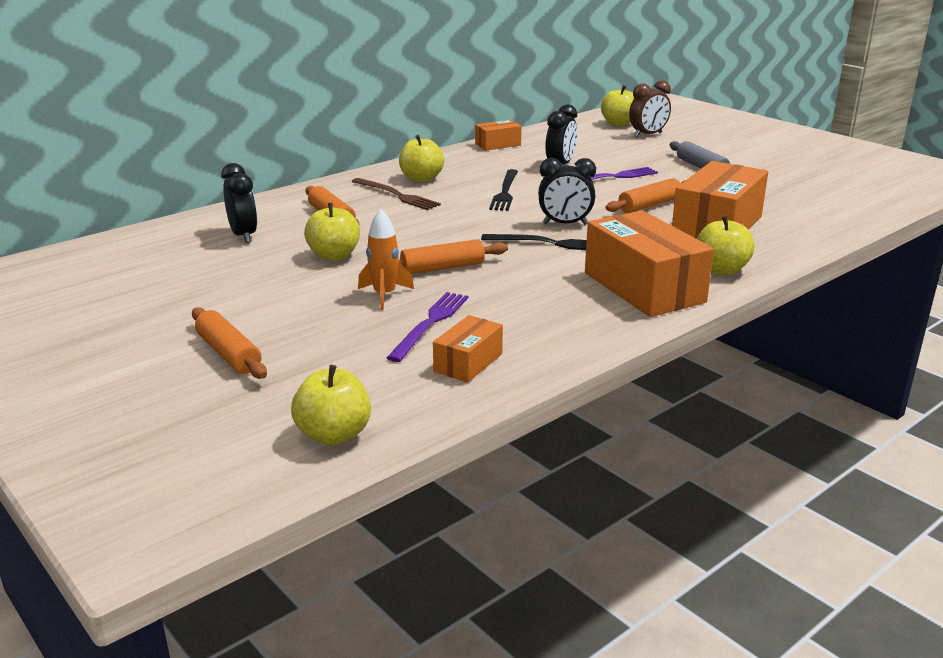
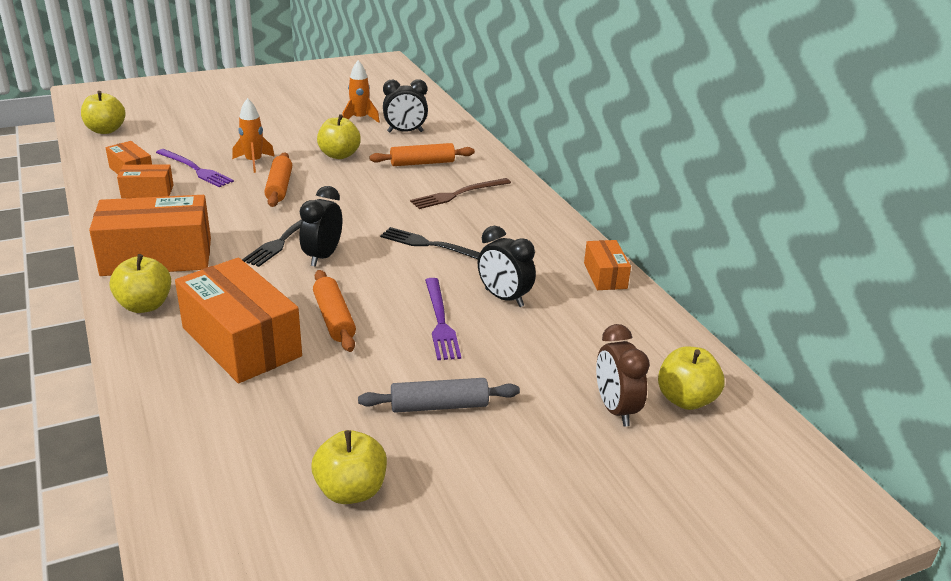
camera: 105 degrees right, 5 degrees up
orange rolling pin [192,307,267,379] -> none
yellow apple [399,135,444,182] -> yellow apple moved to [312,430,387,504]
none -> orange box [117,164,174,198]
none -> orange rocket [342,60,380,123]

